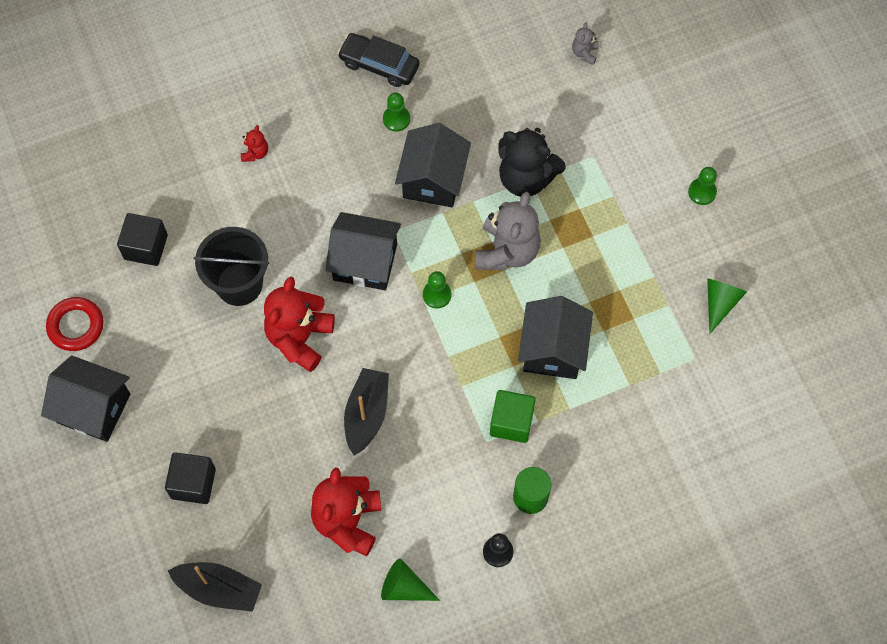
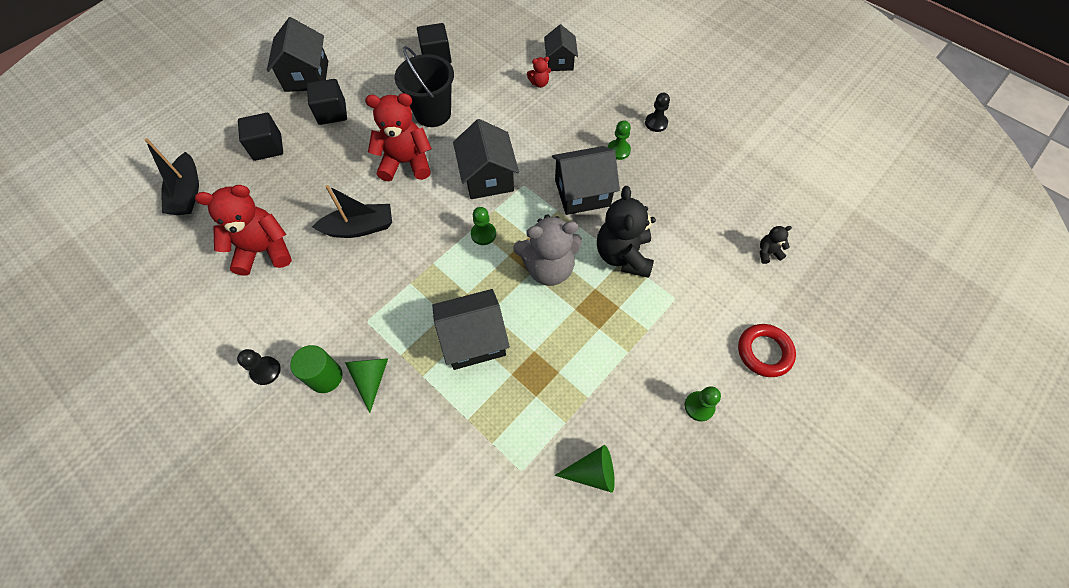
camera: 65 degrees right, 5 degrees down
red ring [46,297,104,351] -> red ring moved to [738,324,796,377]
black car [337,33,420,87] -> black pawn [645,93,670,132]
green cone [381,558,440,601] -> green cone moved to [345,358,388,413]
green cube [490,390,536,443] -> none
grey teddy bear [572,22,599,65] -> black teddy bear [760,226,792,264]
none -> black cube [307,79,347,125]
none -> black house [544,24,578,71]

